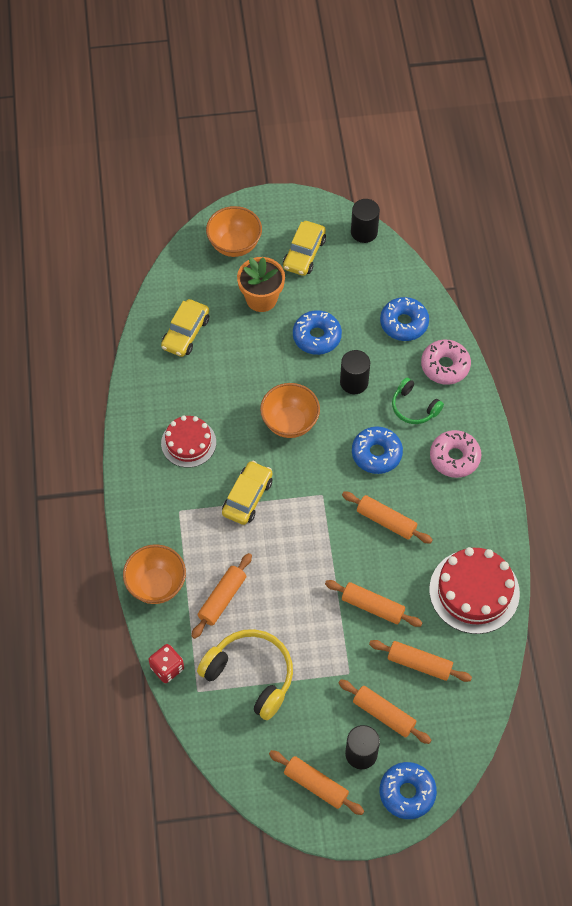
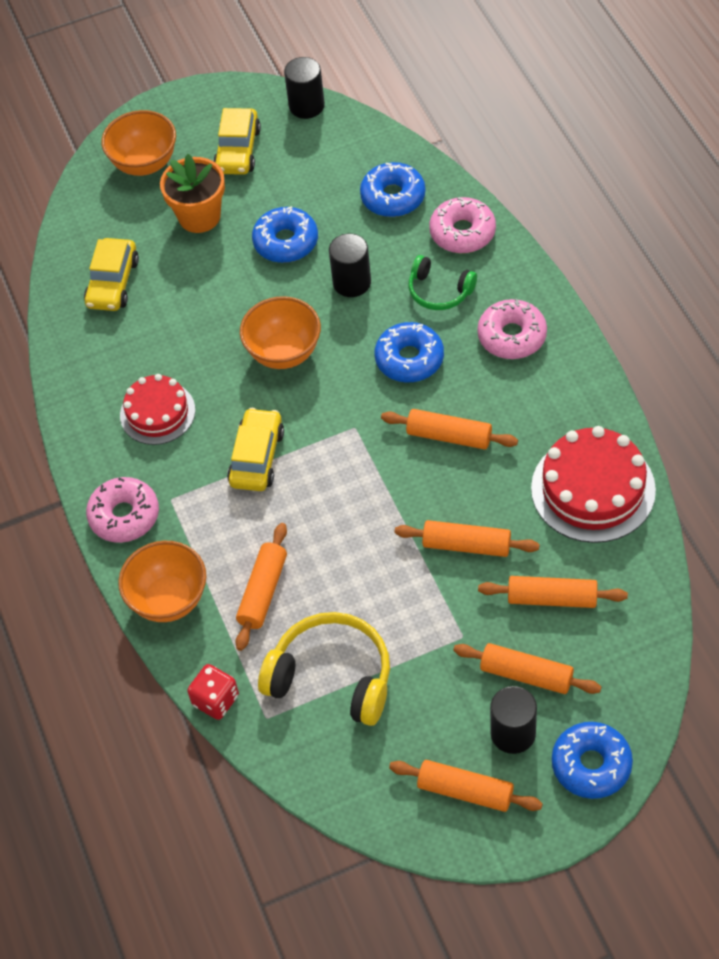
camera: 10 degrees left, 5 degrees down
none -> pink donut [86,477,159,543]

